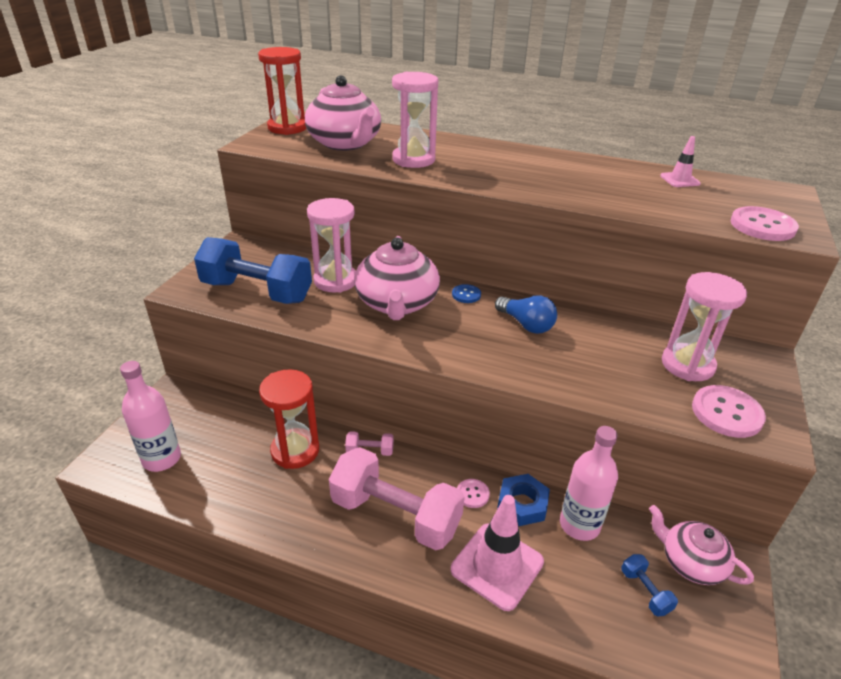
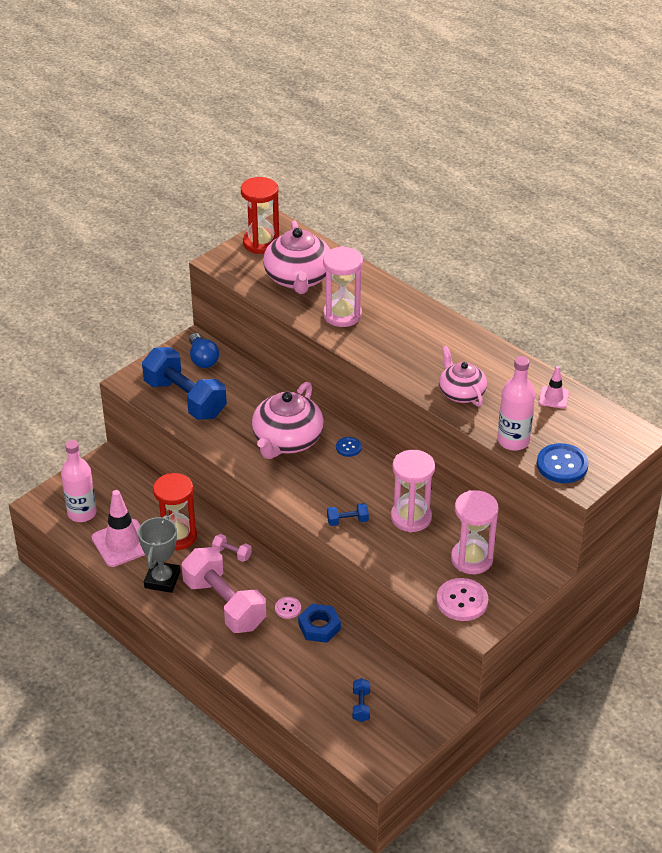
camera: 25 degrees right, 5 degrees up
pink hourglass [307,198,356,293] -> pink hourglass moved to [391,450,435,533]
pink traffic cone [451,495,544,611] -> pink traffic cone moved to [92,490,145,567]
blue light bulb [495,295,557,334] -> blue light bulb moved to [189,333,219,368]
pink bottle [560,426,618,541] -> pink bottle moved to [497,356,535,451]
pink teapot [649,505,754,585] -> pink teapot moved to [439,346,487,407]
pink button [731,206,799,241] -> blue button [537,443,589,483]
none -> grey trophy [138,515,180,593]
none -> blue dumbbell [327,503,369,526]

